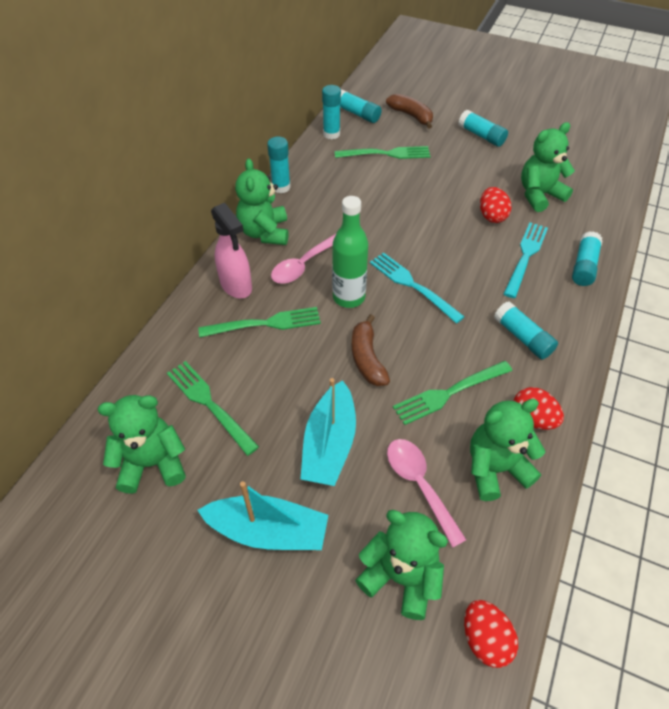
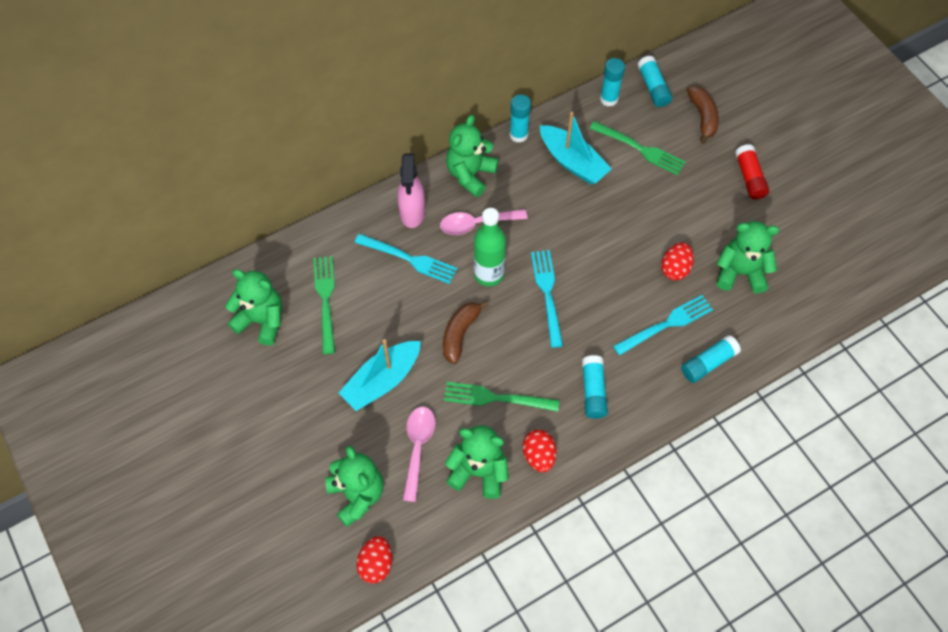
camera: 35 degrees right, 10 degrees up
turquoise boat [197,481,328,550] -> turquoise boat moved to [540,112,612,185]
green fork [198,307,321,337] -> turquoise fork [355,234,457,284]
turquoise glue stick [458,110,508,147] -> red glue stick [735,144,769,200]

